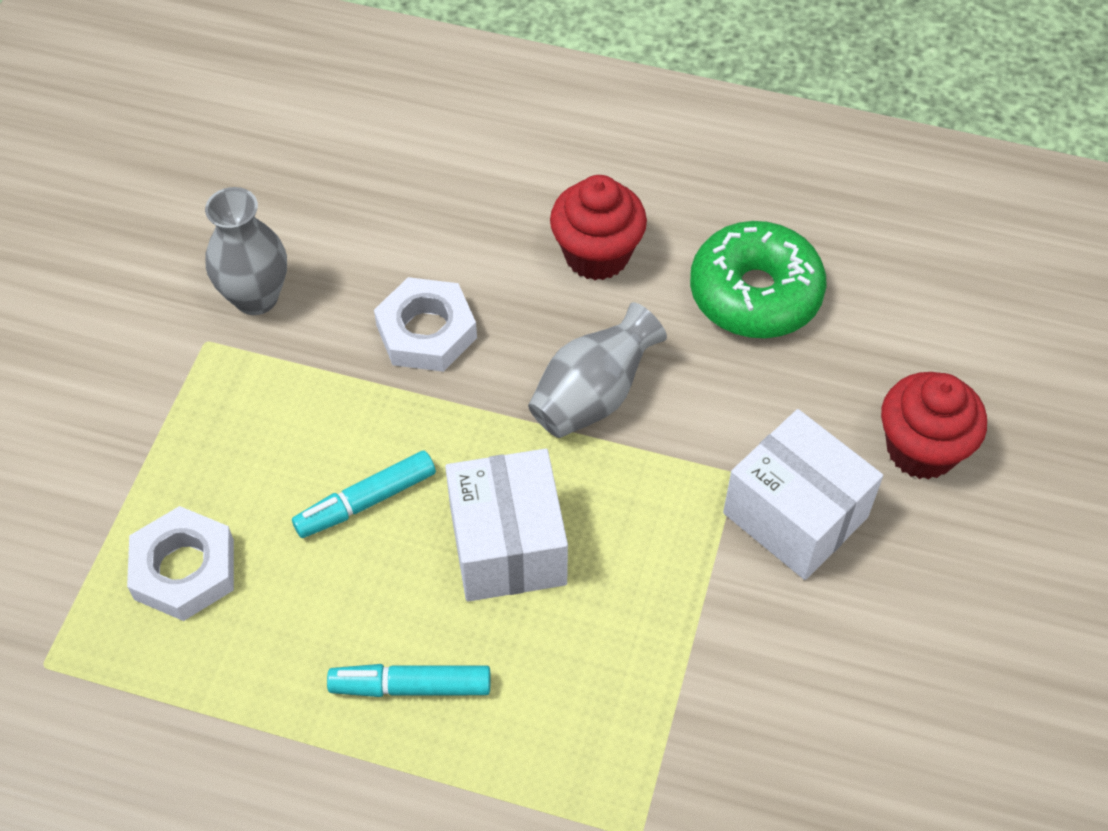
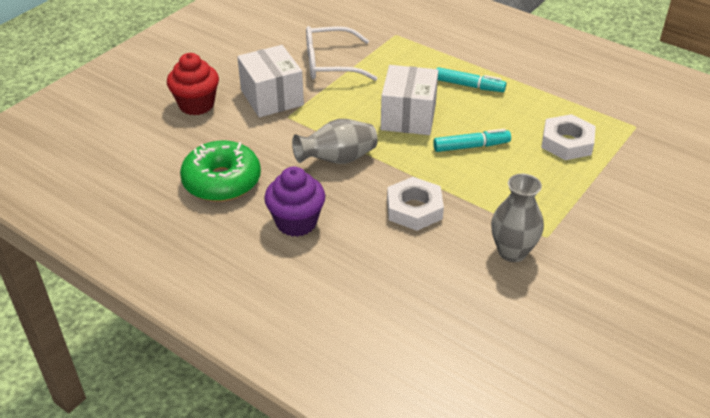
camera: 160 degrees left, 15 degrees down
red cupcake [550,175,647,280] -> purple cupcake [264,166,325,237]
none -> white glasses [306,26,377,81]

